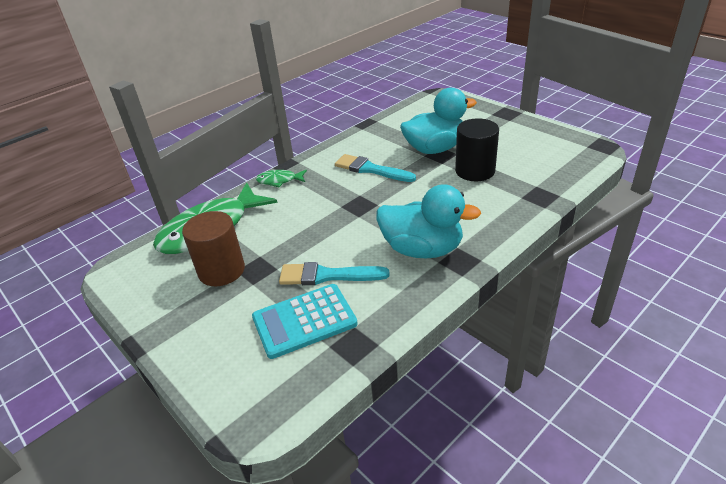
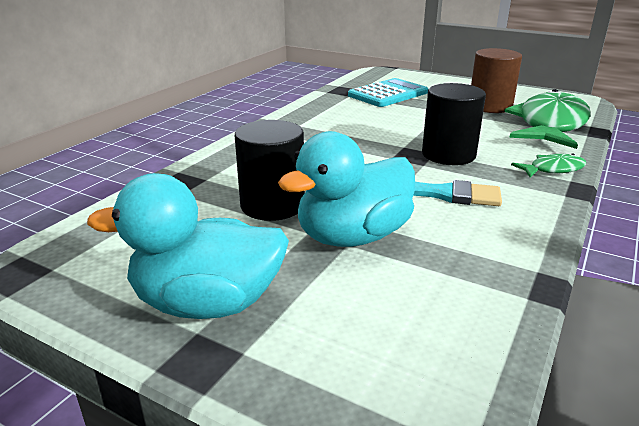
camera: 160 degrees right, 10 degrees down
turquoise brush [279,262,389,285] -> none
turquoise duck [376,184,481,259] -> turquoise duck moved to [87,173,289,319]
none -> black cylinder [422,83,486,165]

